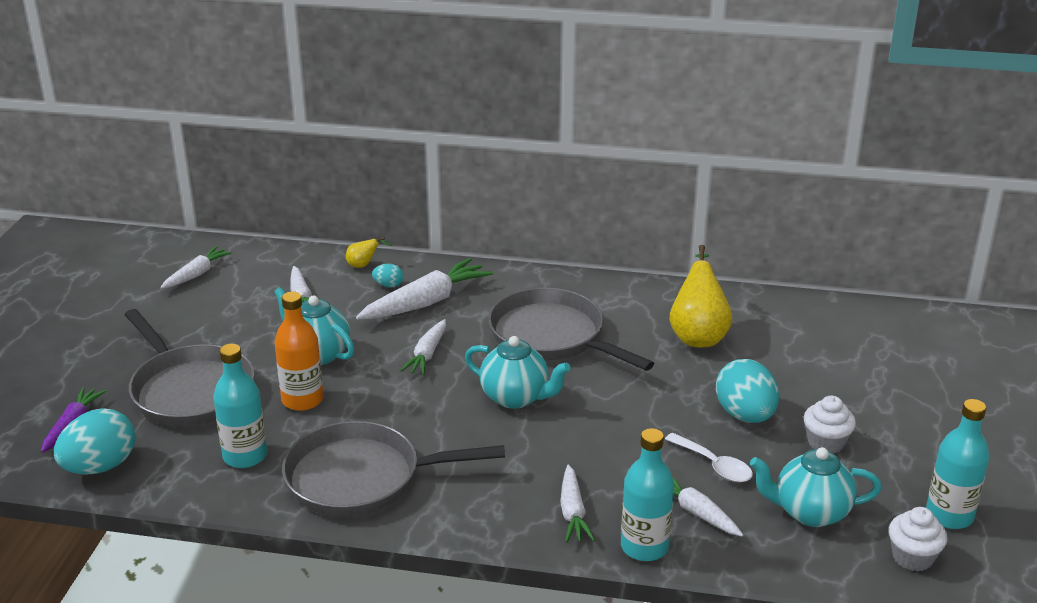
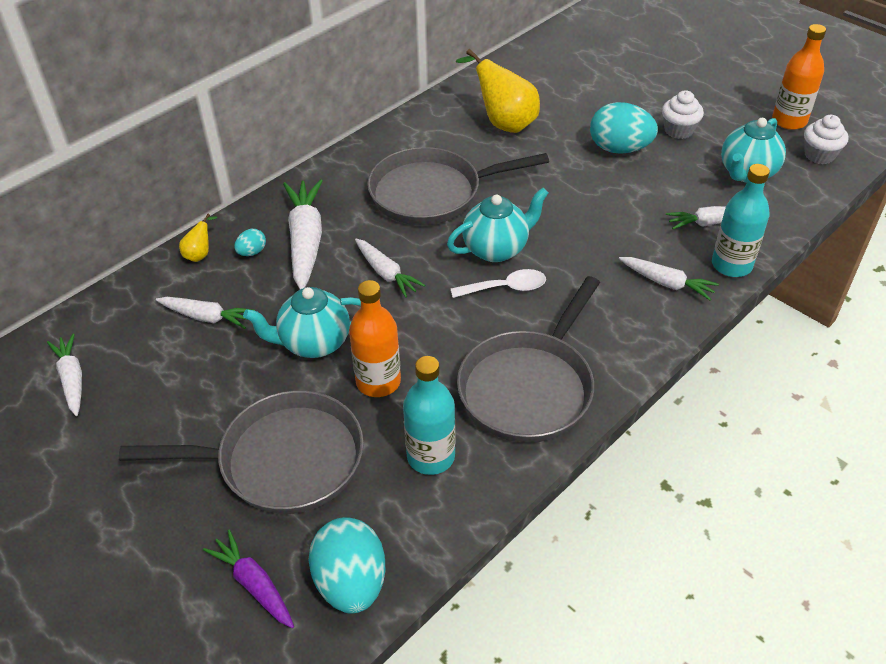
camera: 55 degrees left, 15 degrees up
white spoon [665,433,753,482] -> white spoon moved to [451,269,546,298]
turquoise bottle [926,399,989,529] -> orange bottle [772,24,826,130]

